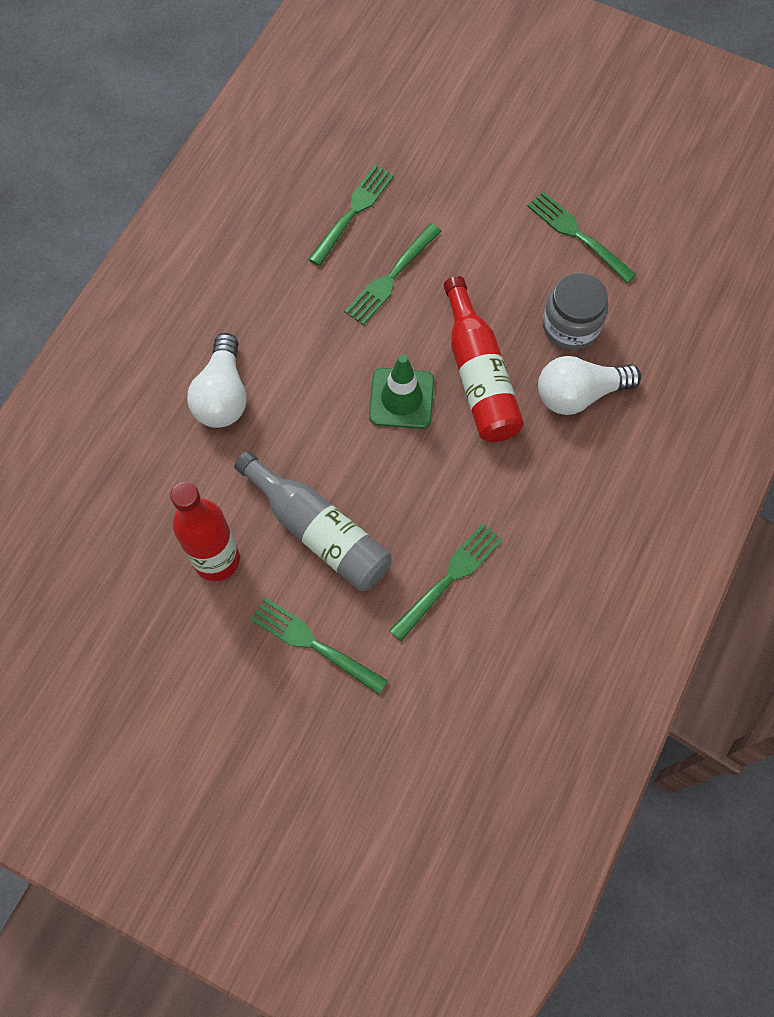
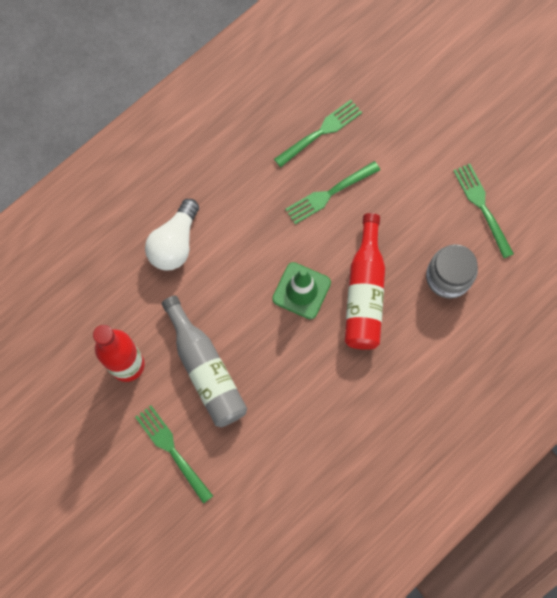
camera: 20 degrees right, 5 degrees up
green fork [389,523,503,641] -> none
white light bulb [538,356,641,415] -> none

